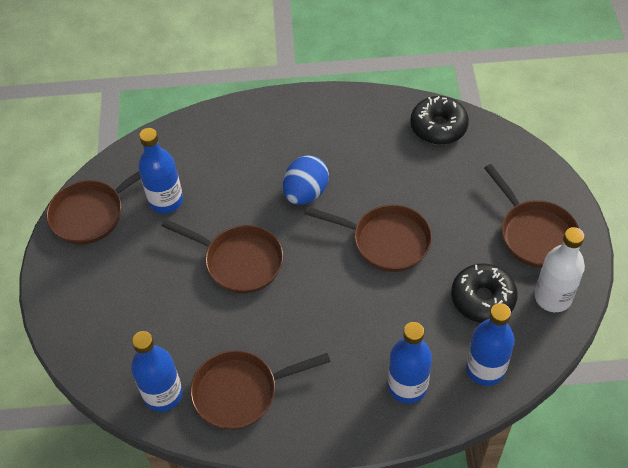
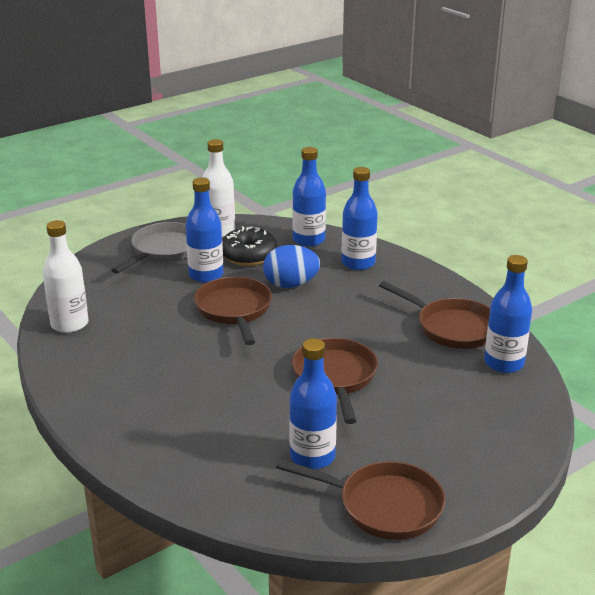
camera: 125 degrees left, 25 degrees down
blue egg [283,155,329,205] -> blue egg moved to [263,245,320,288]
black donut [410,96,469,145] -> white bottle [43,220,88,333]
brown pan [484,164,579,268] -> grey pan [111,222,187,274]
none -> blue bottle [186,177,223,283]

